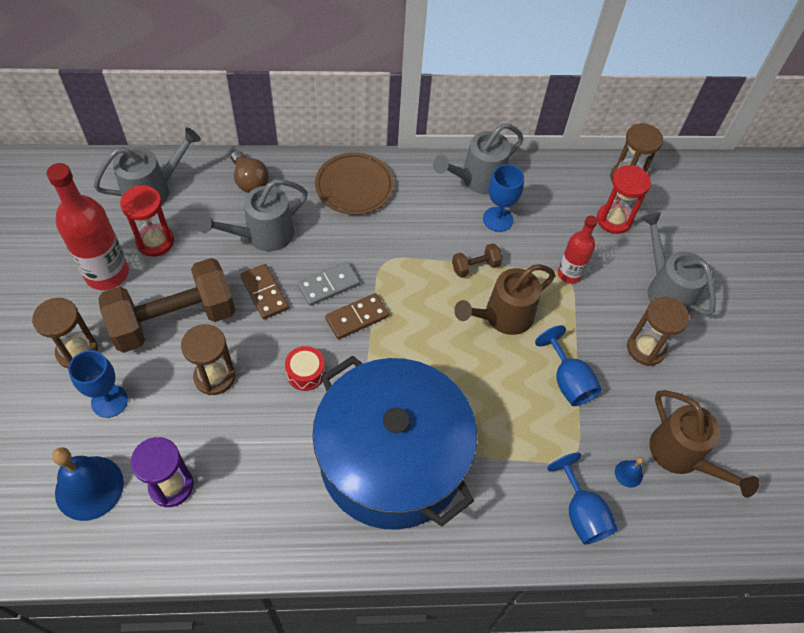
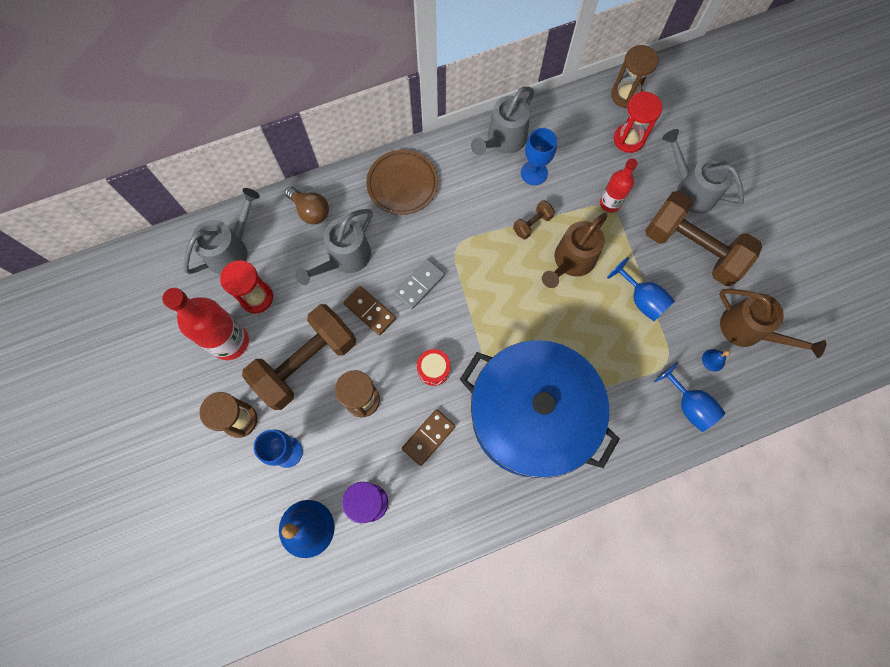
camera: 15 degrees left, 15 degrees up
brown domino [325,293,389,339] -> brown domino moved to [402,409,456,466]
brown hourglass [627,297,689,366] -> brown dumbbell [645,191,762,286]

